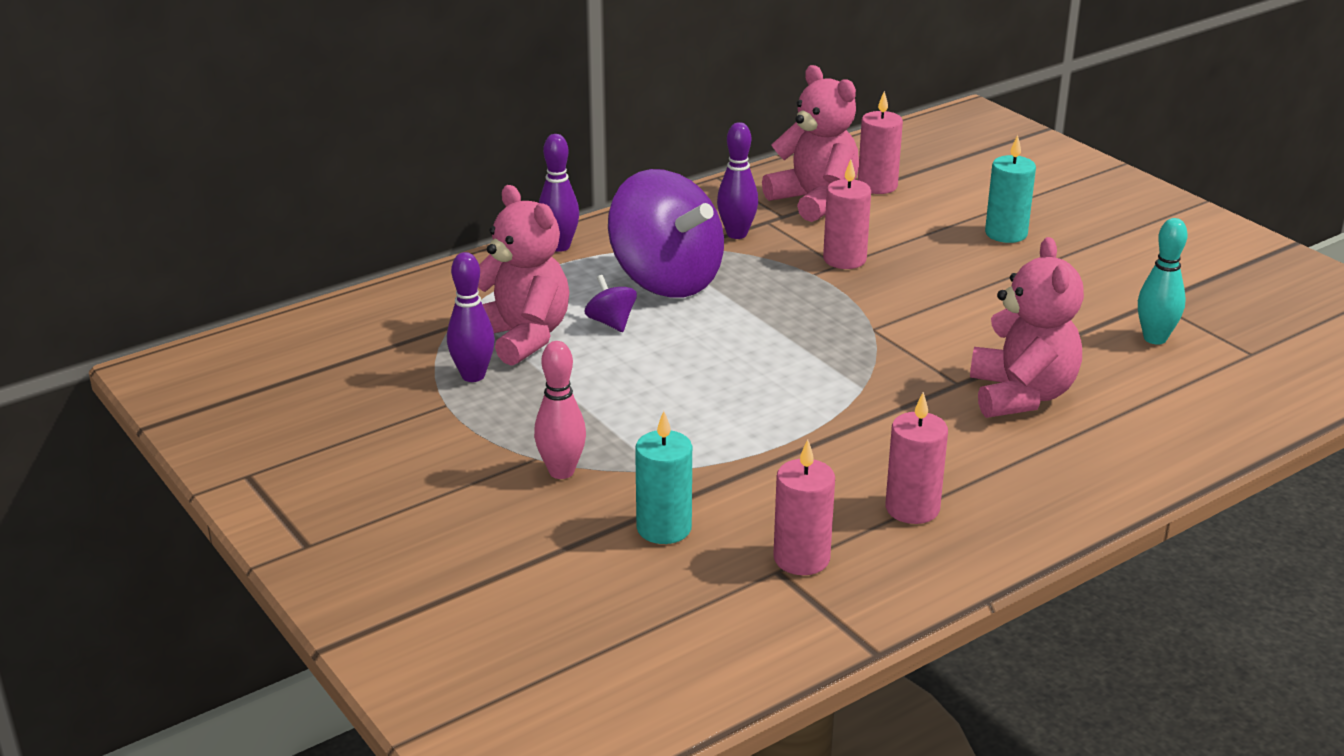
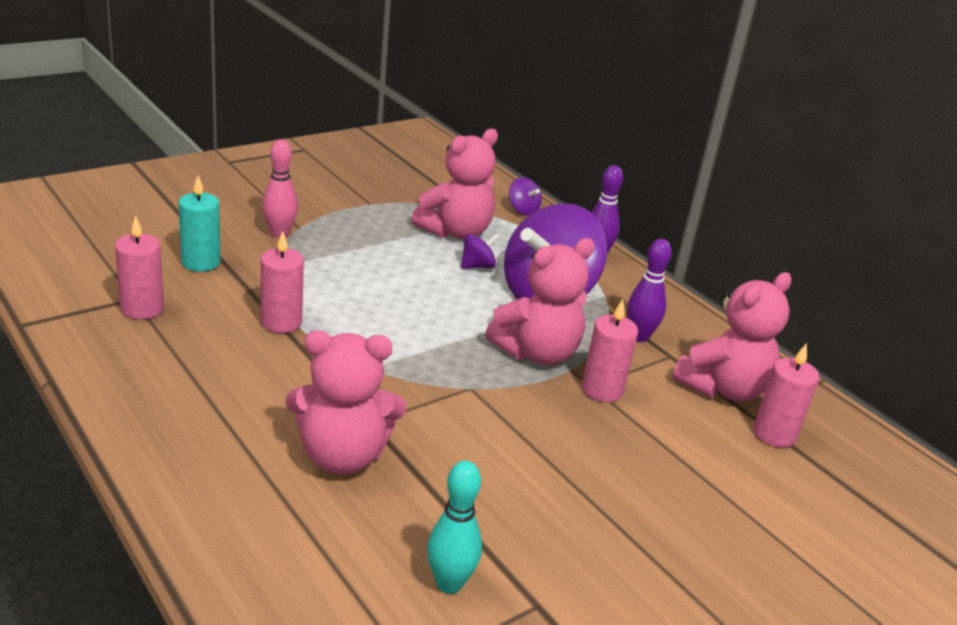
camera: 85 degrees right, 0 degrees up
purple bowling pin [447,252,495,382] -> none
pink candle [885,392,948,524] -> pink candle moved to [261,231,304,333]
turquoise candle [985,135,1036,243] -> none
none -> pink teddy bear [485,238,594,365]
none -> purple spinning top [509,177,542,215]

